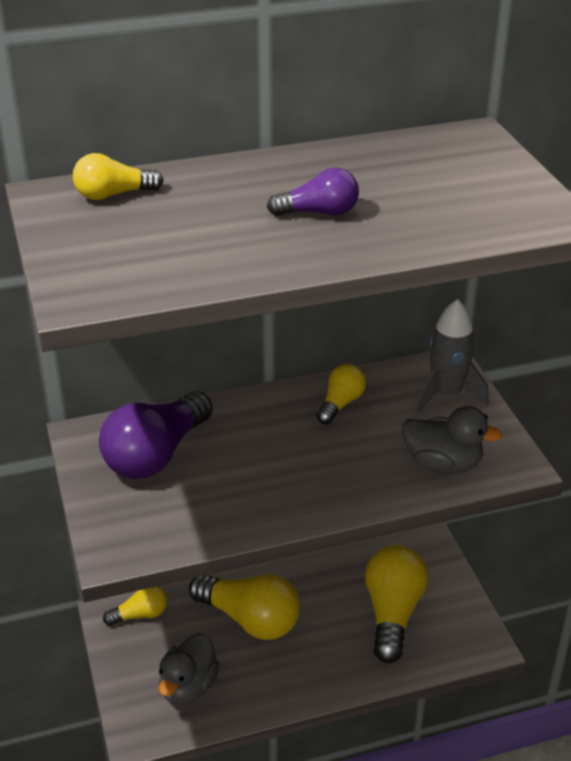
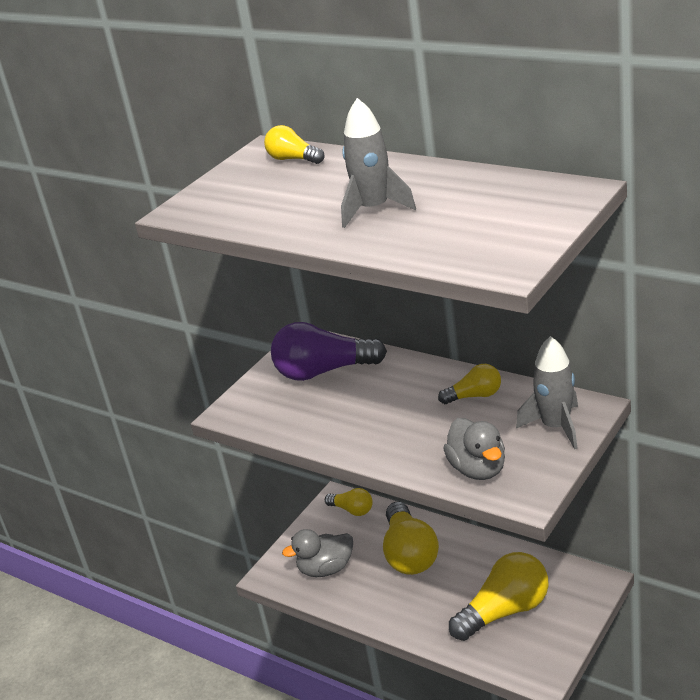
camera: 55 degrees right, 5 degrees down
purple light bulb [267,167,359,216] -> grey rocket [341,98,416,228]

